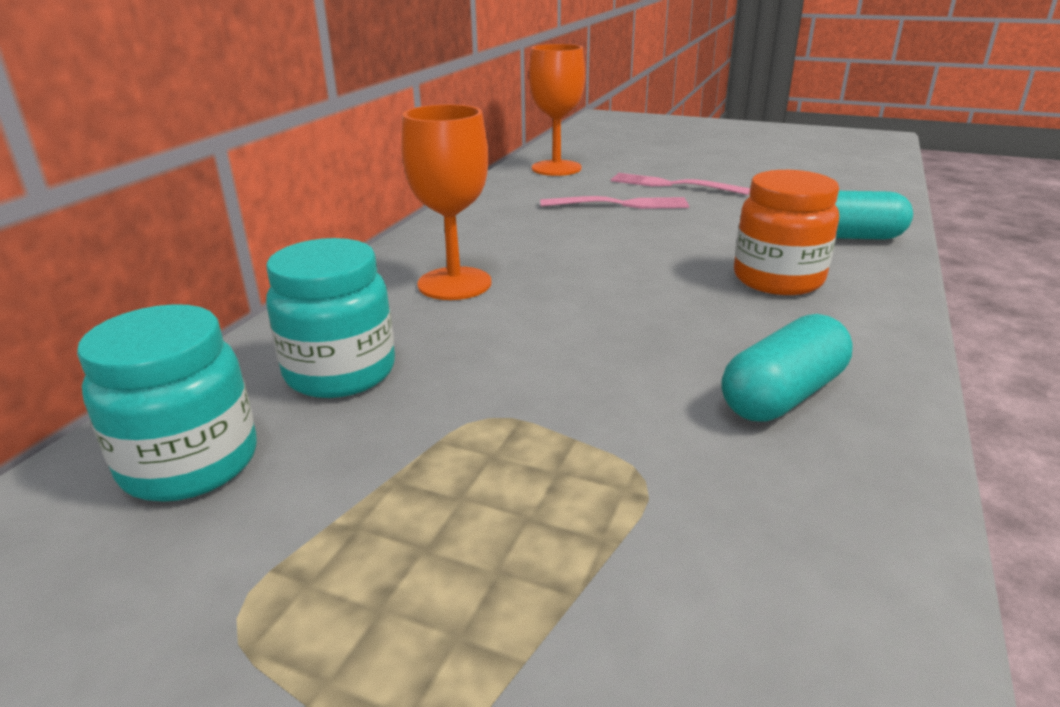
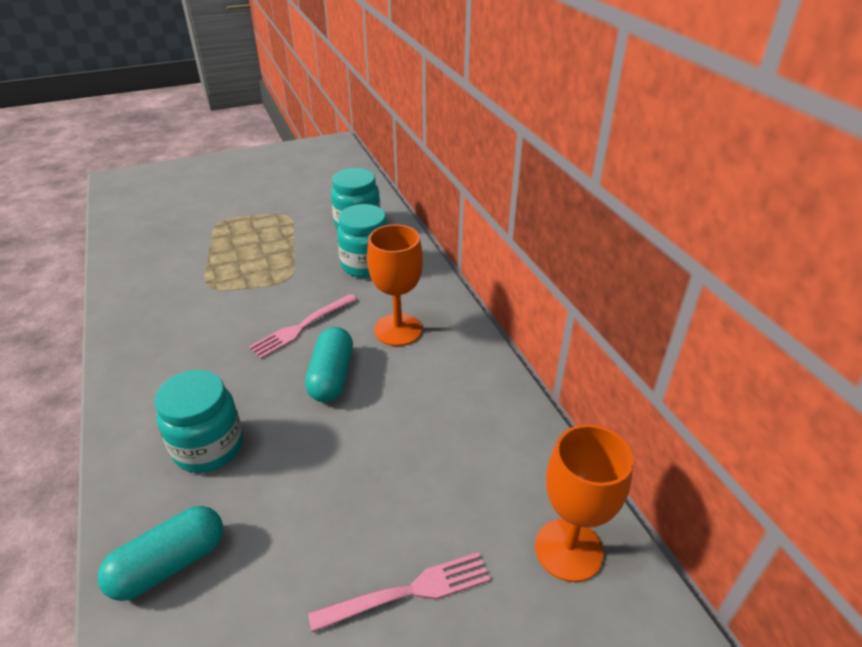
camera: 135 degrees right, 10 degrees up
pink fork [540,196,689,209] -> pink fork moved to [249,294,357,359]
turquoise capsule [721,314,852,422] -> turquoise capsule moved to [305,327,353,402]
orange jar [734,170,839,295] -> turquoise jar [155,370,243,473]

